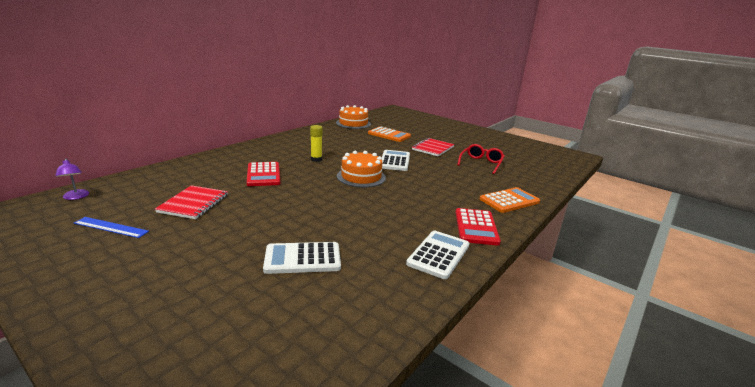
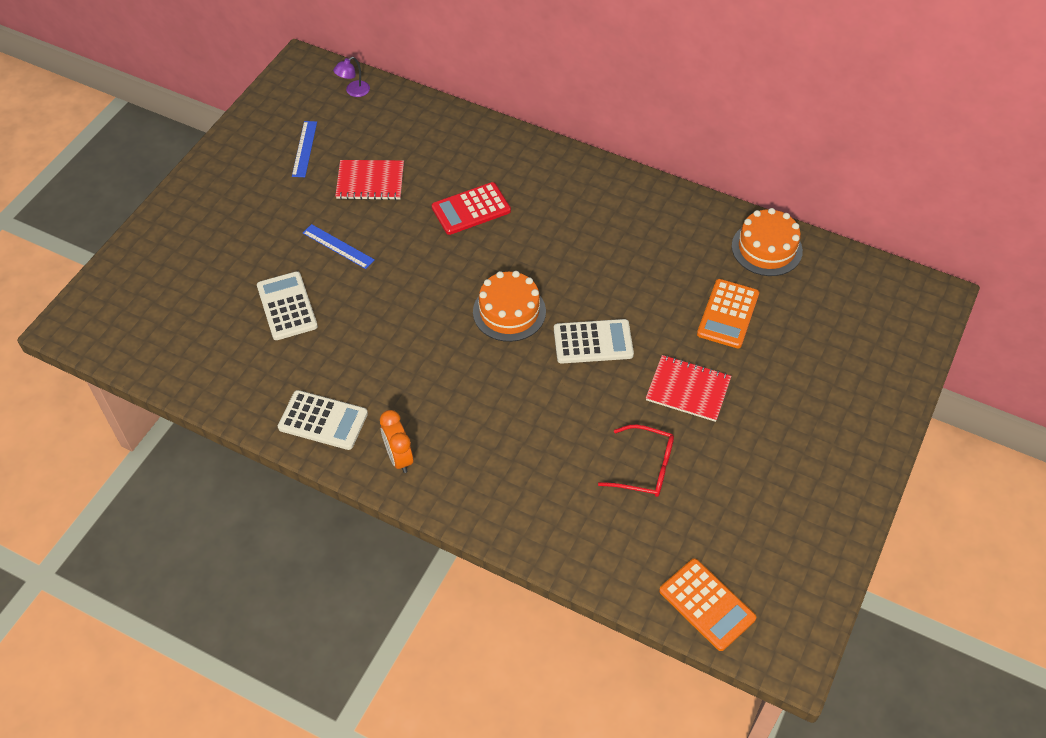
camera: 80 degrees right, 30 degrees up
yellow glue stick [310,125,323,162] -> none
red calculator [455,208,501,246] -> orange clock [380,410,413,473]
orange calculator [480,187,540,213] -> orange calculator moved to [659,558,756,651]
none -> blue ruler [303,224,375,269]

